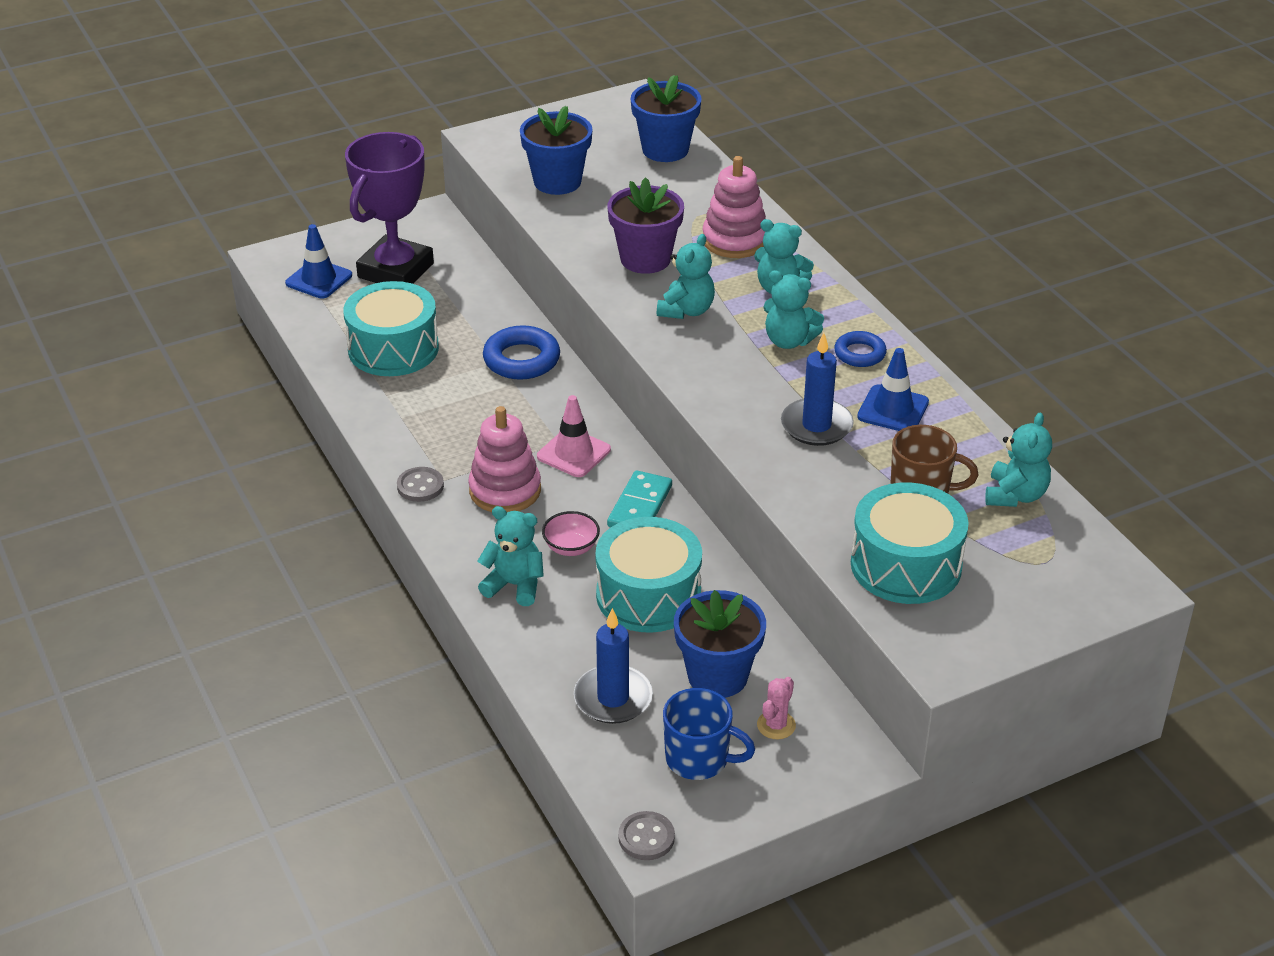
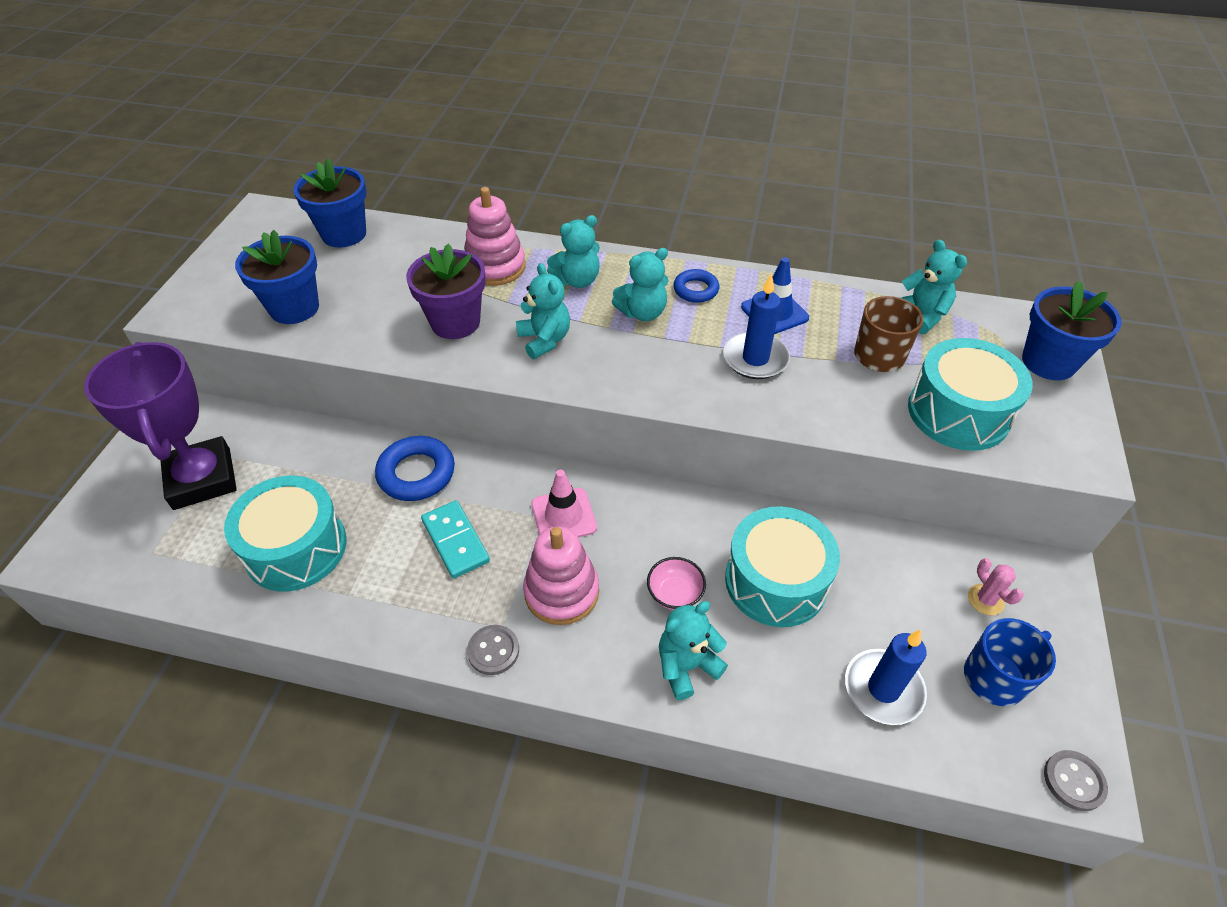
camera: 50 degrees left, 10 degrees up
blue traffic cone [285,224,352,299] -> none
turquoise domino [607,470,672,527] -> turquoise domino moved to [421,500,490,578]
blue flower pot [674,590,766,698] -> blue flower pot moved to [1022,281,1122,380]

